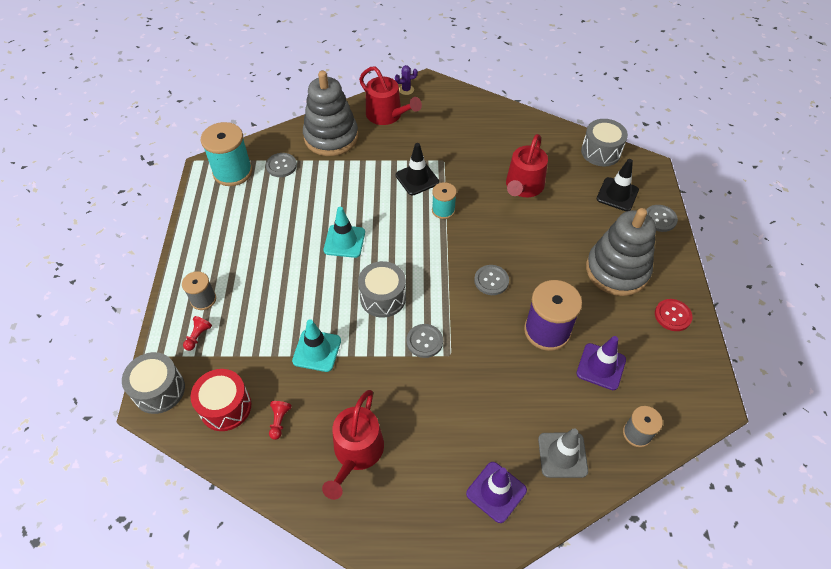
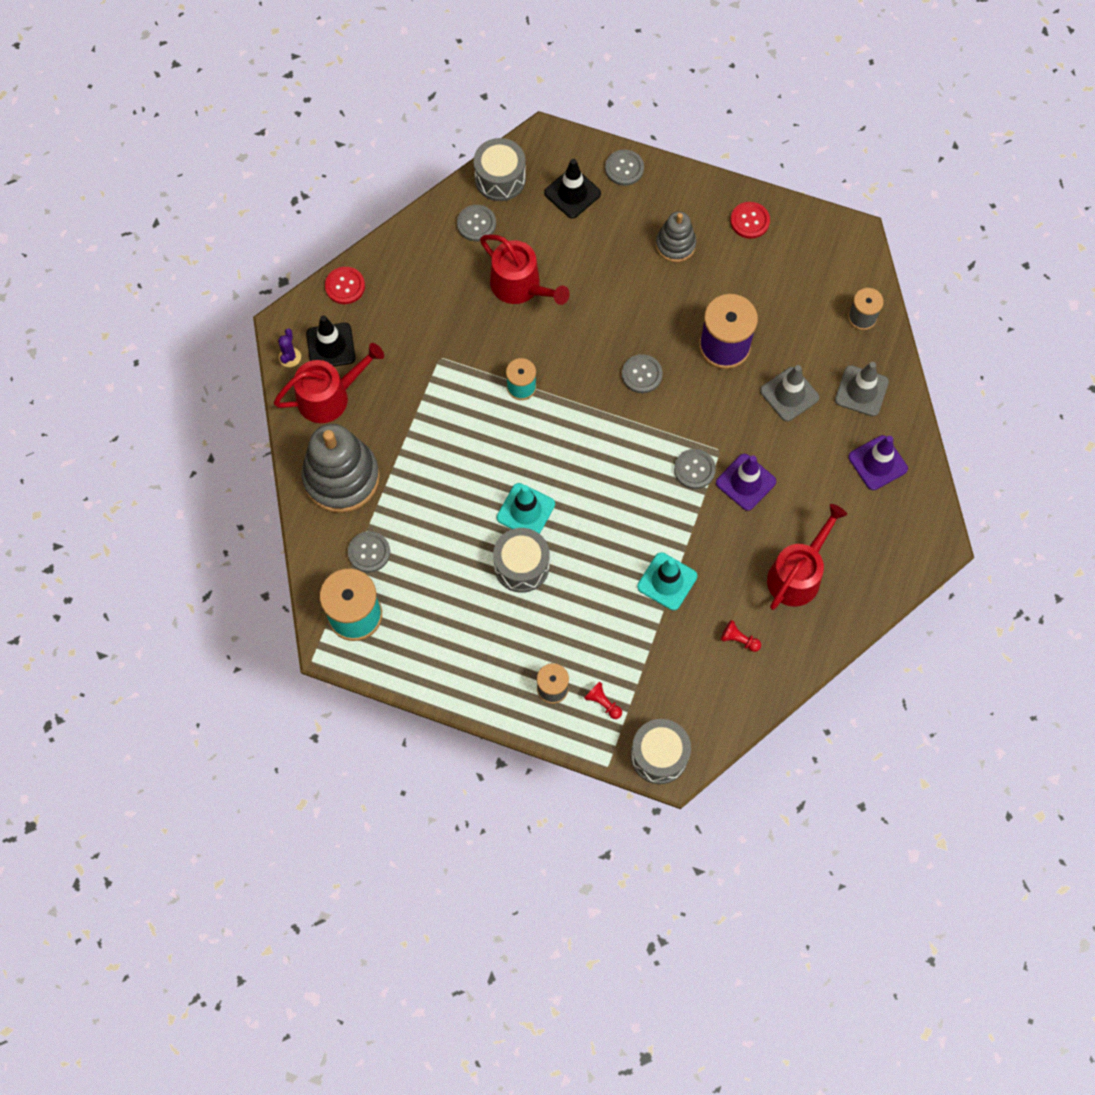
camera: 70 degrees left, 15 degrees up
red drum [190,369,251,431] -> none
red watering can [322,390,384,500] -> red watering can turned 90 degrees counterclockwise [767,504,847,610]
grey drum [358,261,406,318] -> grey drum moved to [493,528,549,593]
black traffic cone [396,143,439,195] -> black traffic cone moved to [306,315,355,366]
purple traffic cone [576,336,626,390] -> purple traffic cone moved to [716,454,776,511]
grey stacking toy [586,208,656,296] -> grey stacking toy [656,212,697,262], size x0.55
none -> red button [325,267,365,304]
none -> grey button [457,205,496,241]
none -> grey traffic cone [760,365,819,421]

